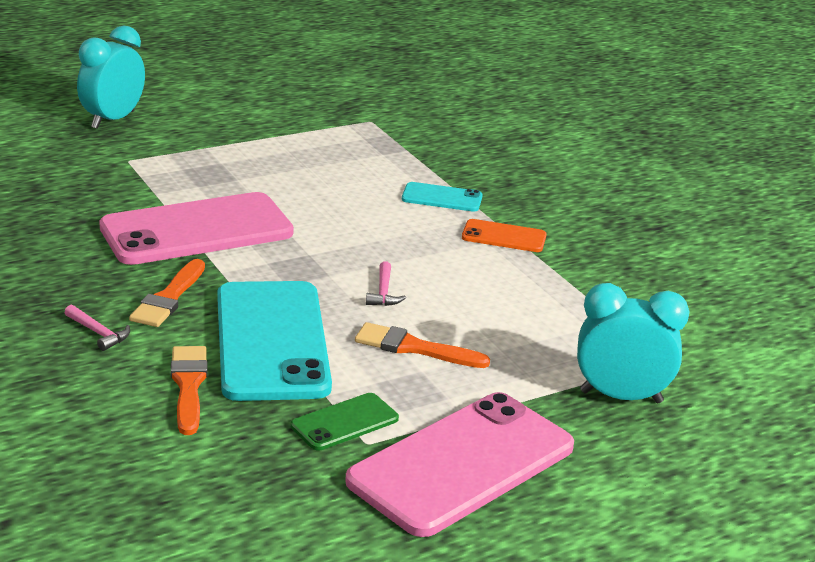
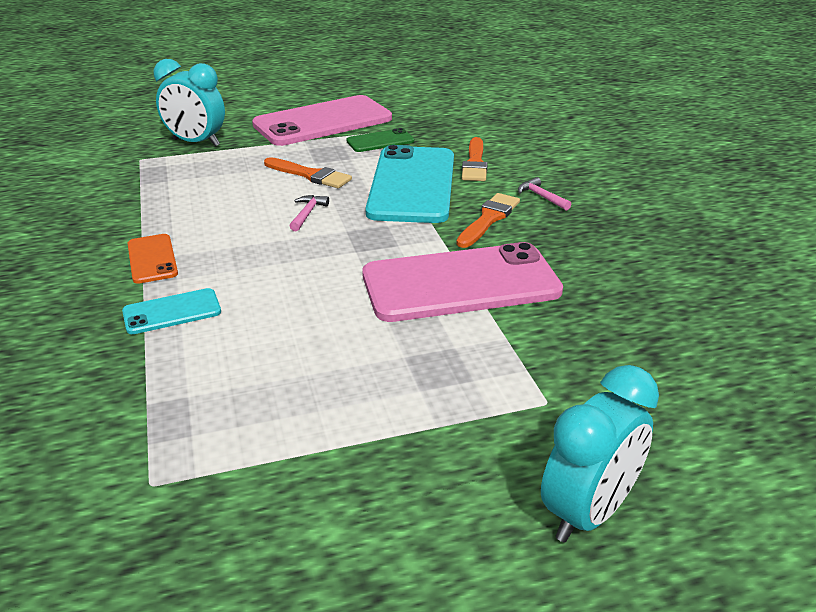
camera: 165 degrees left, 5 degrees up
turquoise phone [402,182,483,212] -> turquoise phone turned 45 degrees counterclockwise [122,288,221,334]
orange phone [462,219,547,252] -> orange phone turned 45 degrees clockwise [127,234,178,284]

